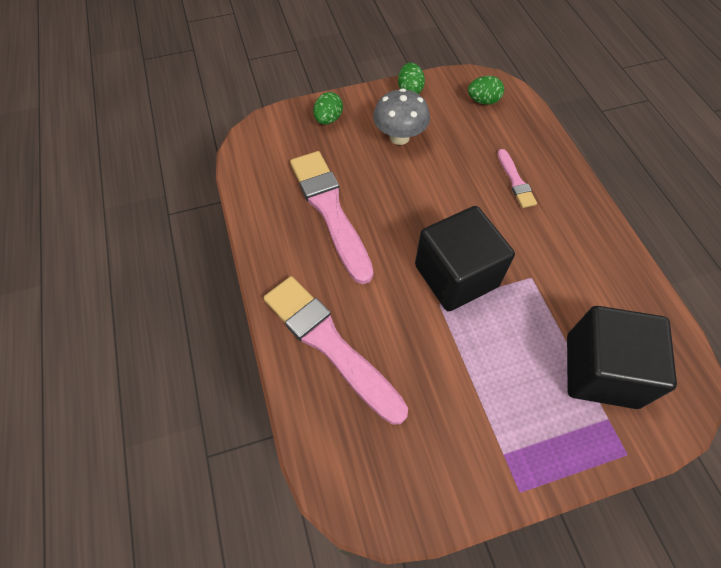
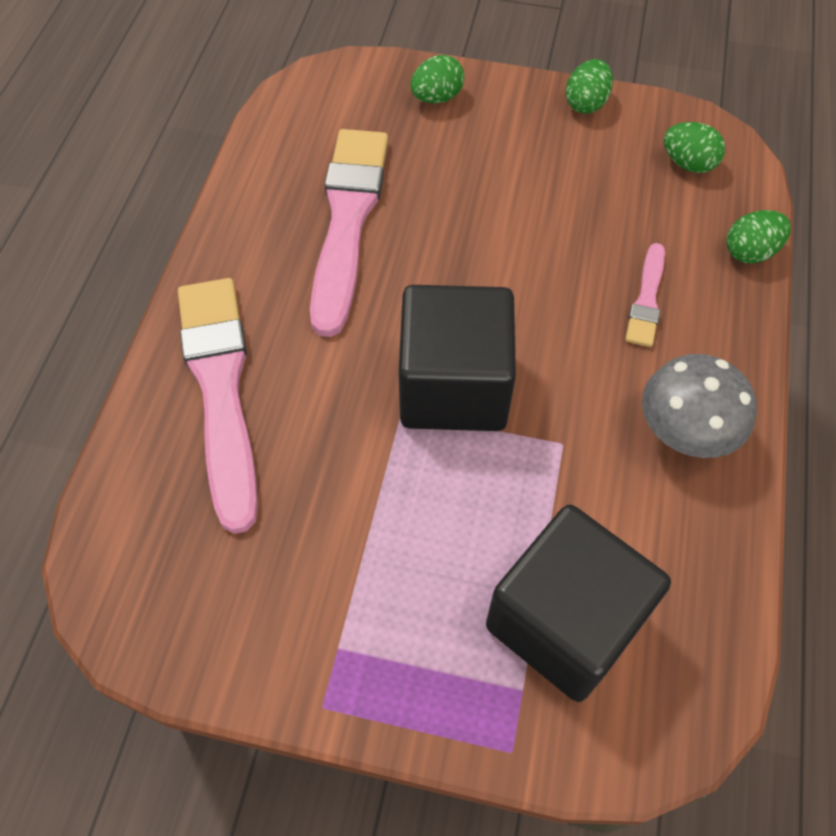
camera: 30 degrees right, 0 degrees up
grey mushroom [373,88,430,145] -> grey mushroom moved to [642,354,756,458]
none -> green egg [726,210,791,264]

